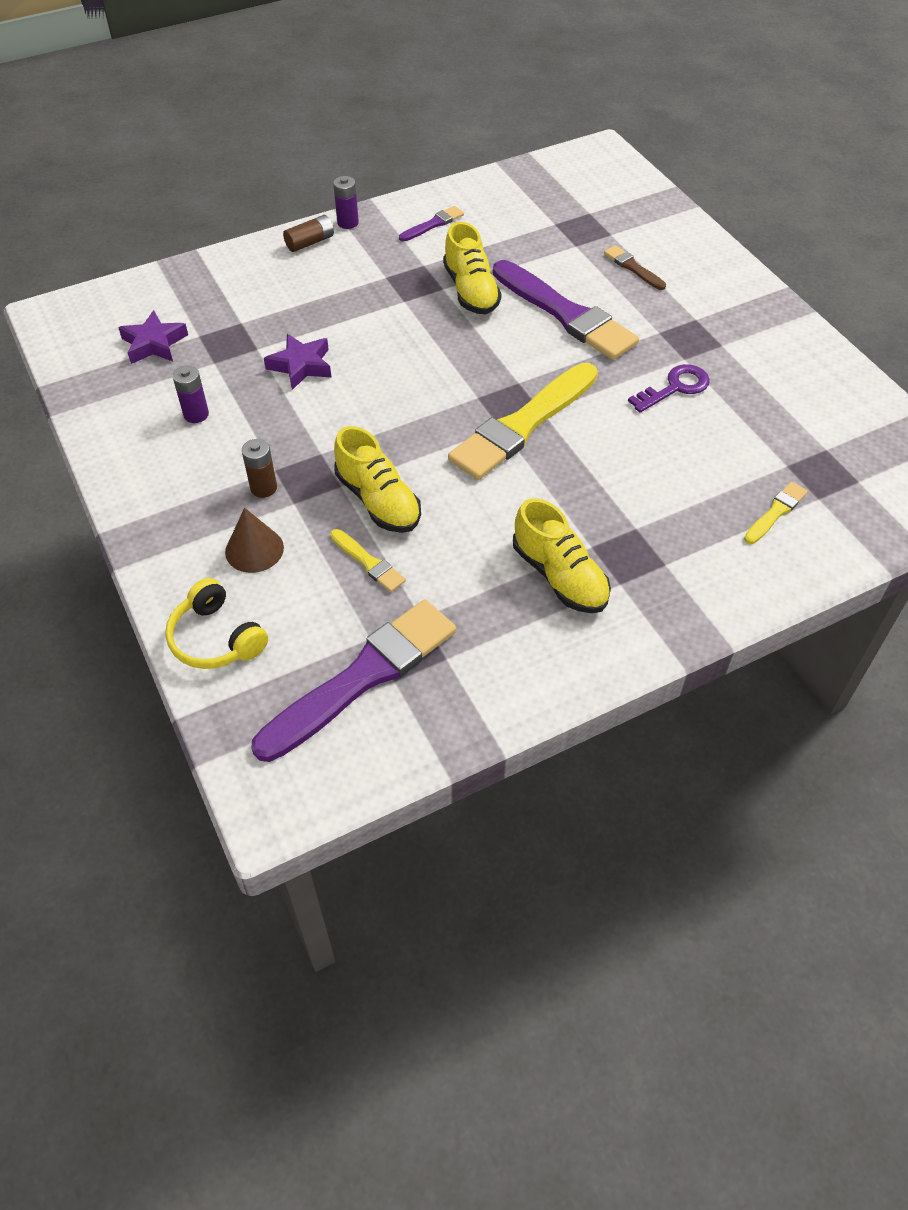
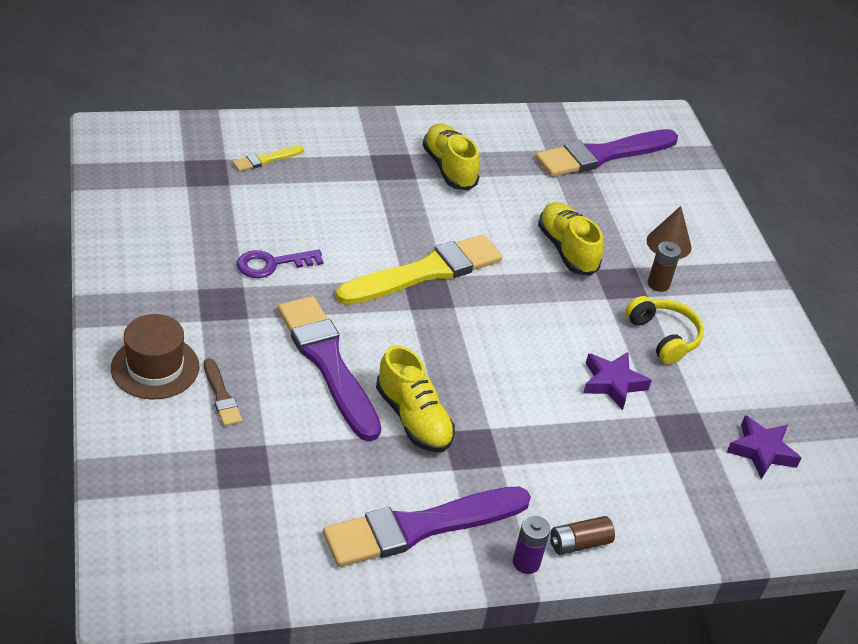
camera: 170 degrees left, 10 degrees down
yellow headphones [165,578,268,669] -> yellow headphones moved to [625,296,704,365]
purple battery [172,366,209,423] -> none
yellow brush [330,529,406,592] -> none
purple brush [399,206,464,241] -> purple brush [323,487,531,567], size x2.22
yellow shoe [443,222,501,315] -> yellow shoe turned 150 degrees clockwise [376,345,455,452]
none -> brown hat [111,314,199,399]

